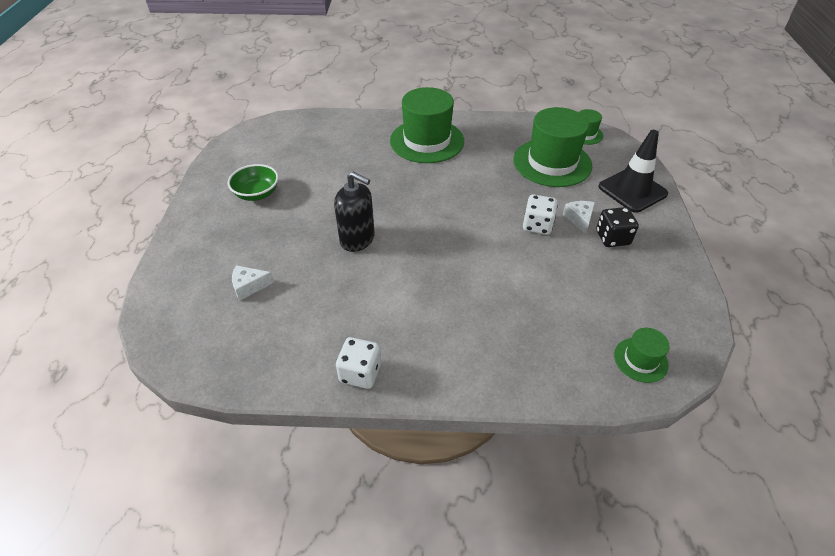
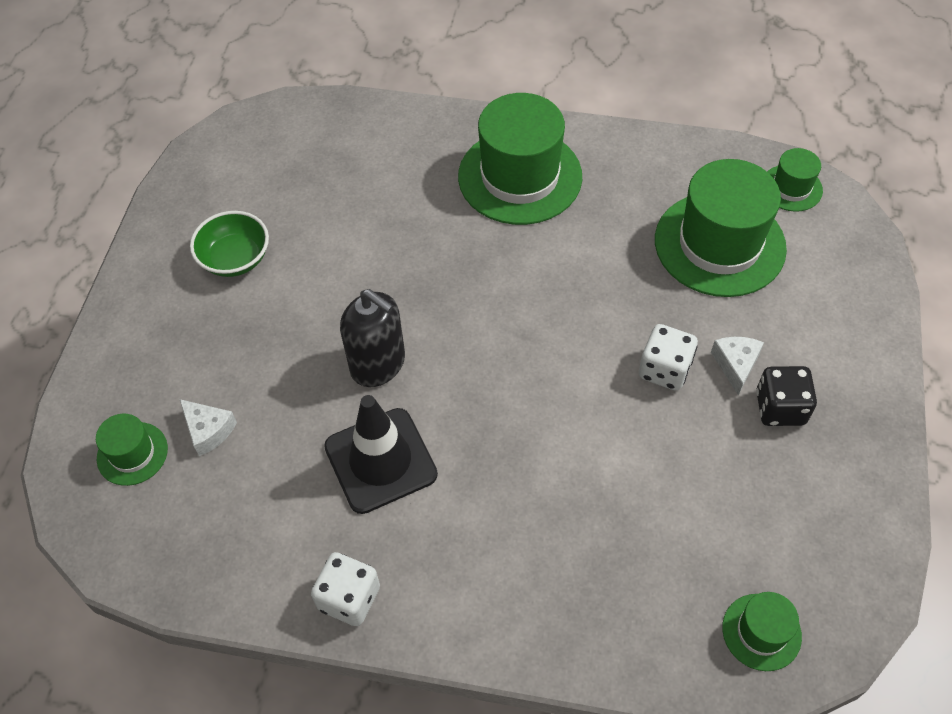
camera: 10 degrees right, 10 degrees up
white cheese [232,265,274,300] -> white cheese turned 135 degrees counterclockwise [179,399,237,456]
black traffic cone [598,130,668,213] -> black traffic cone moved to [324,395,438,514]
none -> green hat [96,414,168,486]

